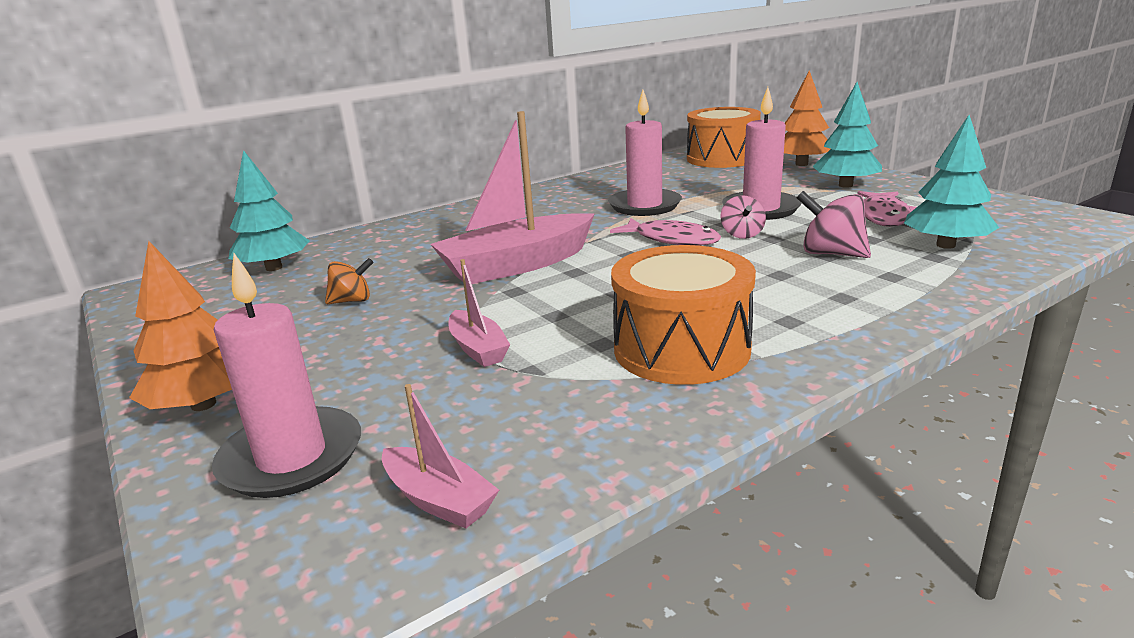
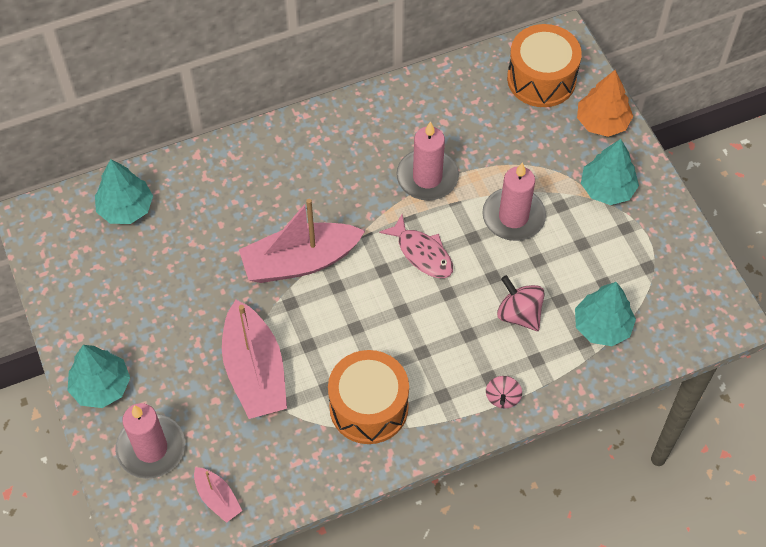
camera: 10 degrees right, 35 degrees up
orange tree [129,241,232,411] -> turquoise tree [67,345,130,408]
orange spinning top [325,258,374,304] -> none
pink boat [448,259,510,367] -> pink boat [222,300,287,419], size x2.05
pink spinning top [721,195,766,239] -> pink spinning top moved to [486,376,522,408]
pink fish [857,191,917,227] -> none

